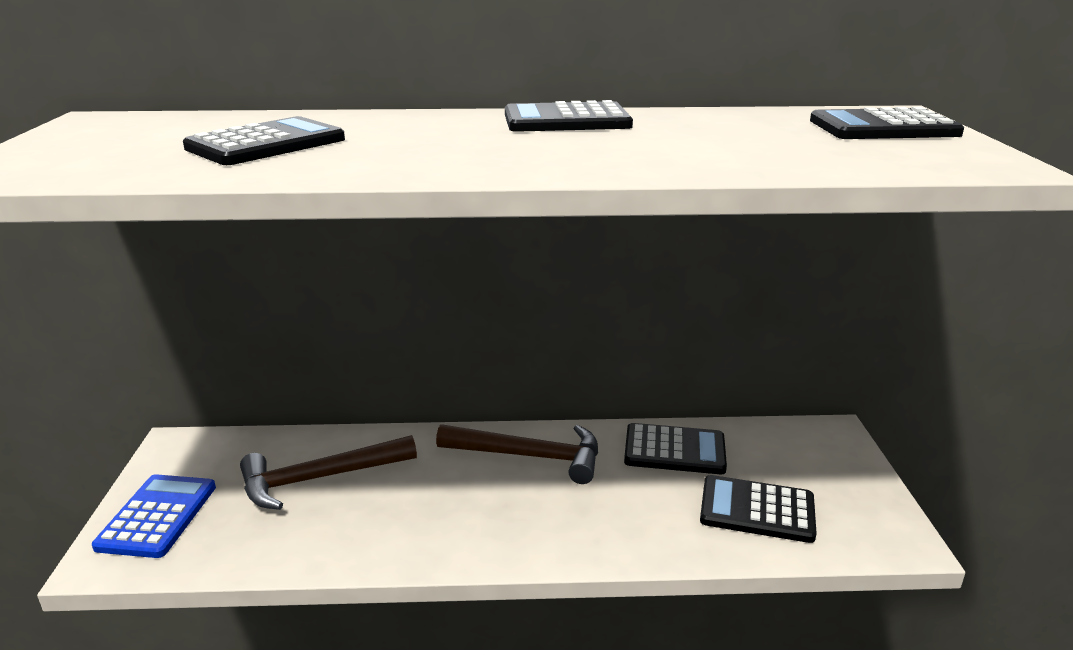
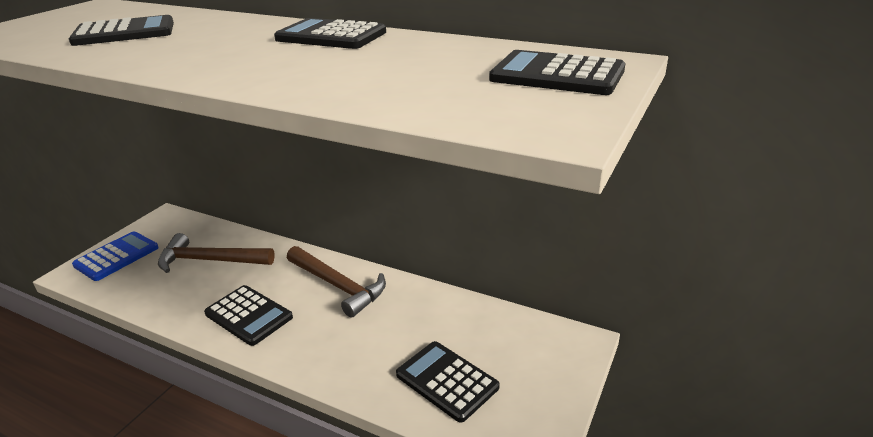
camera: 30 degrees right, 5 degrees up
black calculator [624,423,727,474] -> black calculator moved to [204,285,293,346]

